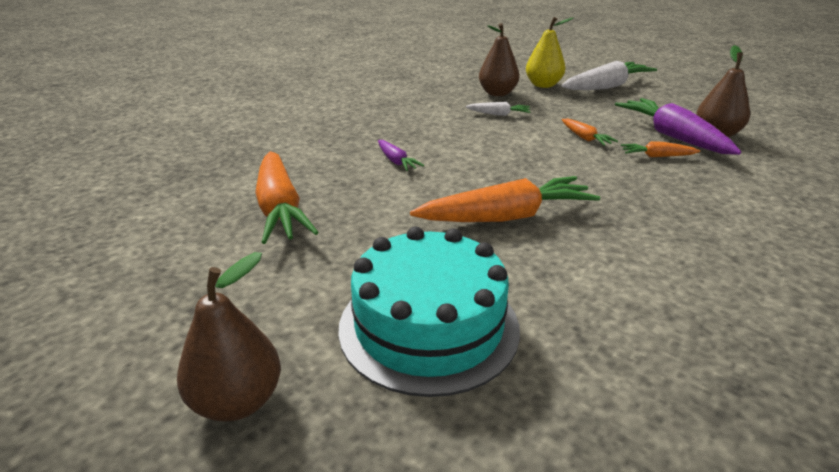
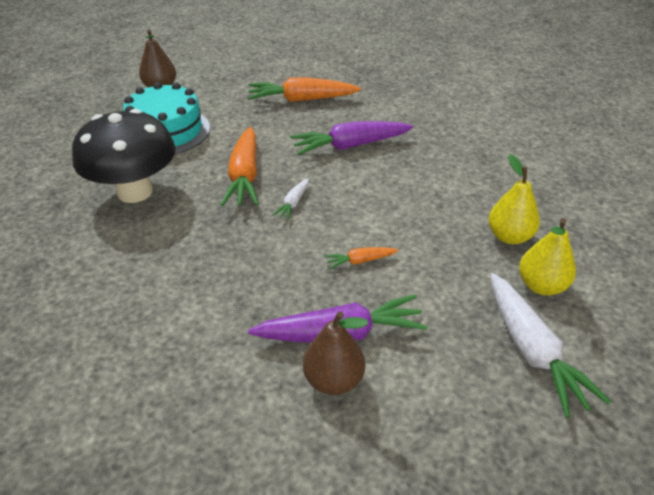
camera: 105 degrees right, 10 degrees up
purple carrot [378,140,424,171] -> purple carrot [290,121,413,155], size x2.07
white carrot [466,102,530,116] -> white carrot moved to [272,179,309,220]
brown pear [479,23,519,96] -> yellow pear [488,154,540,244]
orange carrot [621,141,700,157] -> none
none -> black mushroom [72,109,176,203]

